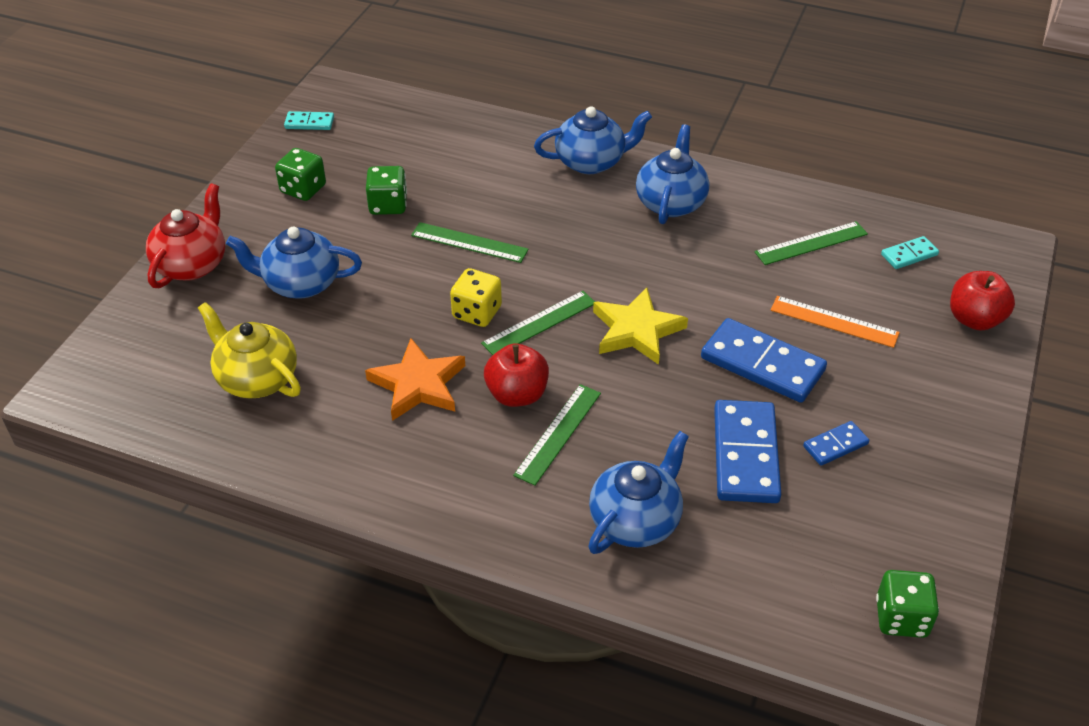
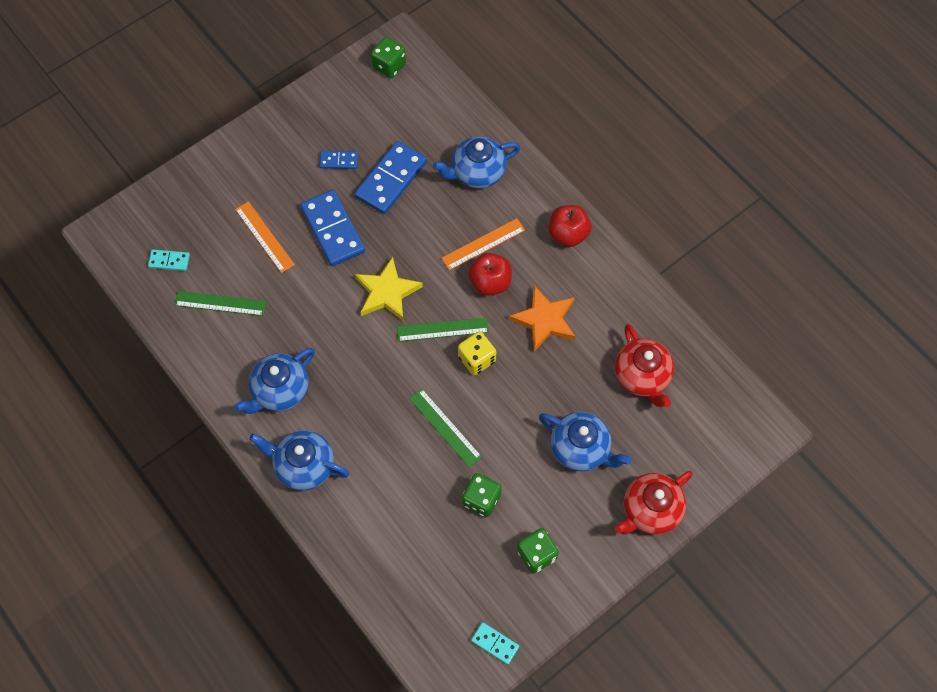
camera: 150 degrees left, 20 degrees up
yellow teapot [198,302,301,399] -> red teapot [615,324,674,407]
green ruler [513,384,601,486] -> orange ruler [441,218,525,270]
red apple [950,271,1015,331] -> red apple moved to [548,205,591,247]

